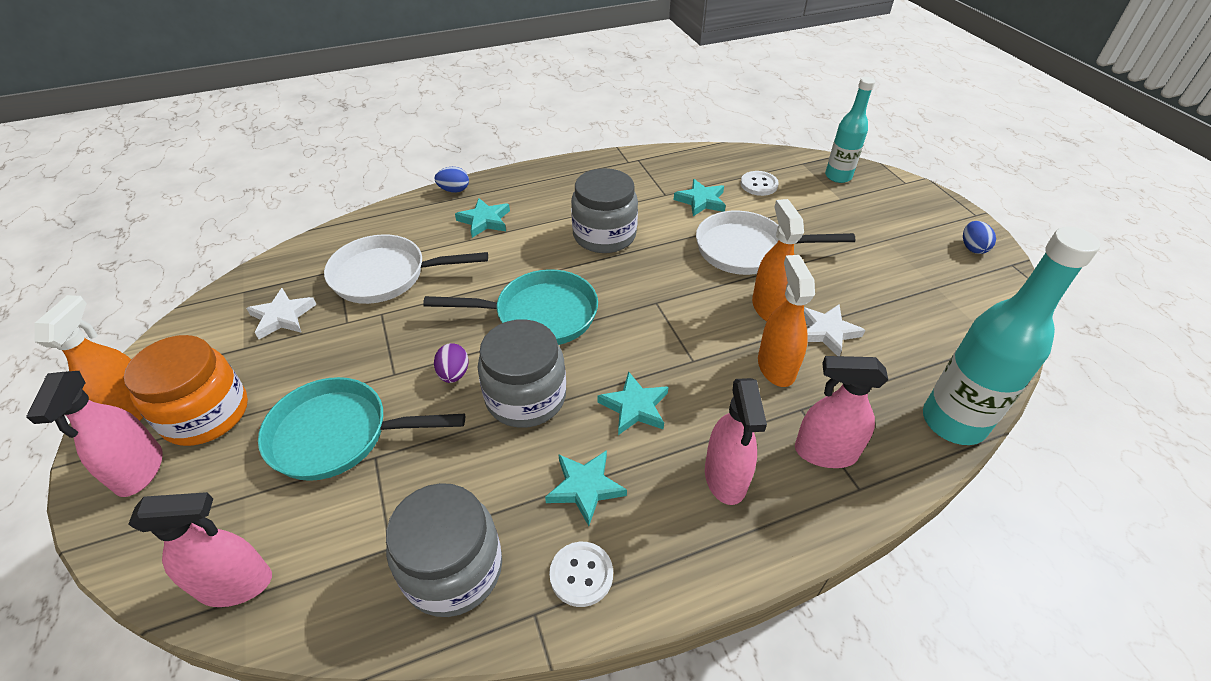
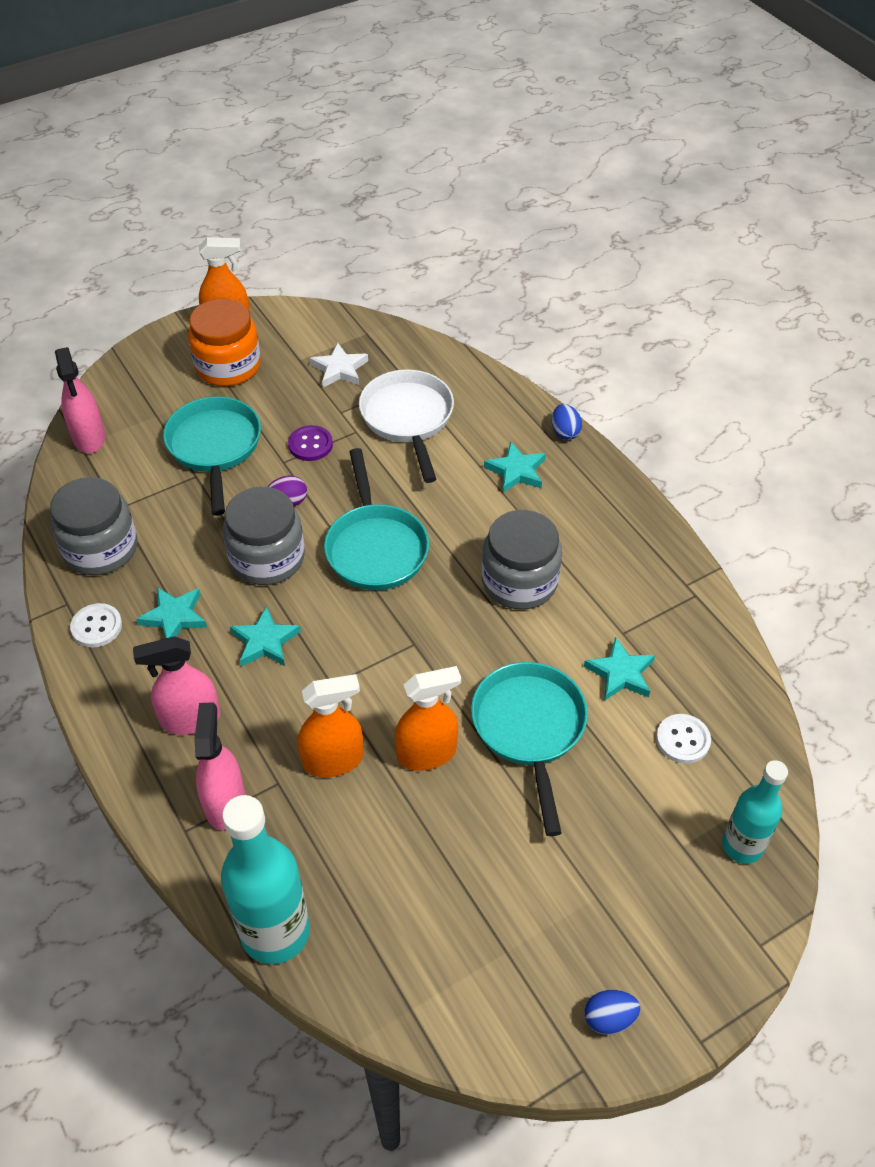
camera: 80 degrees right, 5 degrees up
pink spray bottle [26,371,163,497] -> none
white pan [696,211,855,275] -> turquoise pan [471,662,588,836]
white star [804,305,865,356] -> none
none -> purple button [288,425,333,461]

